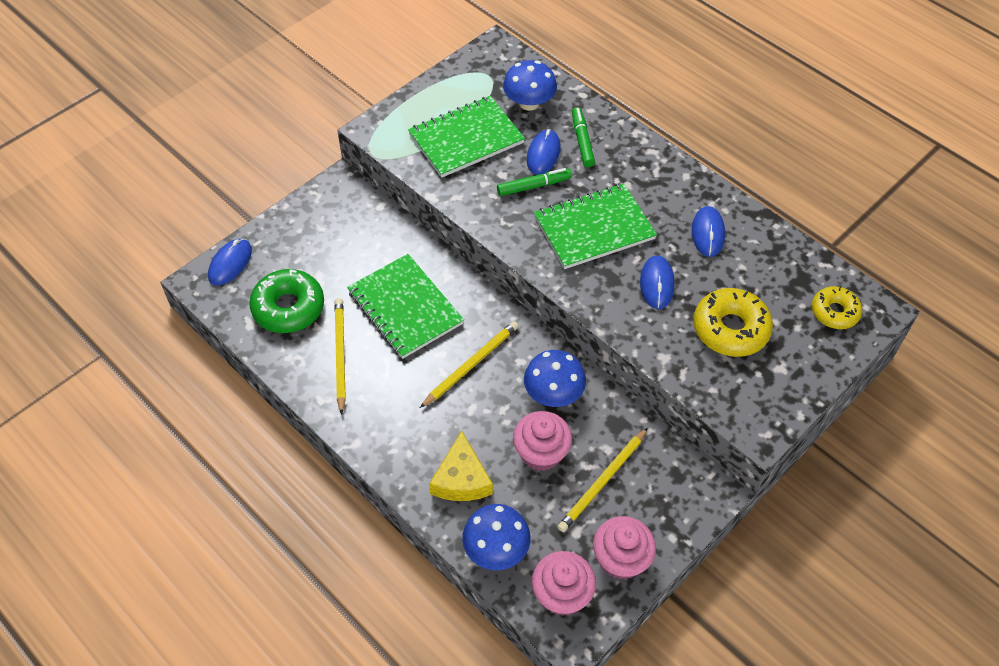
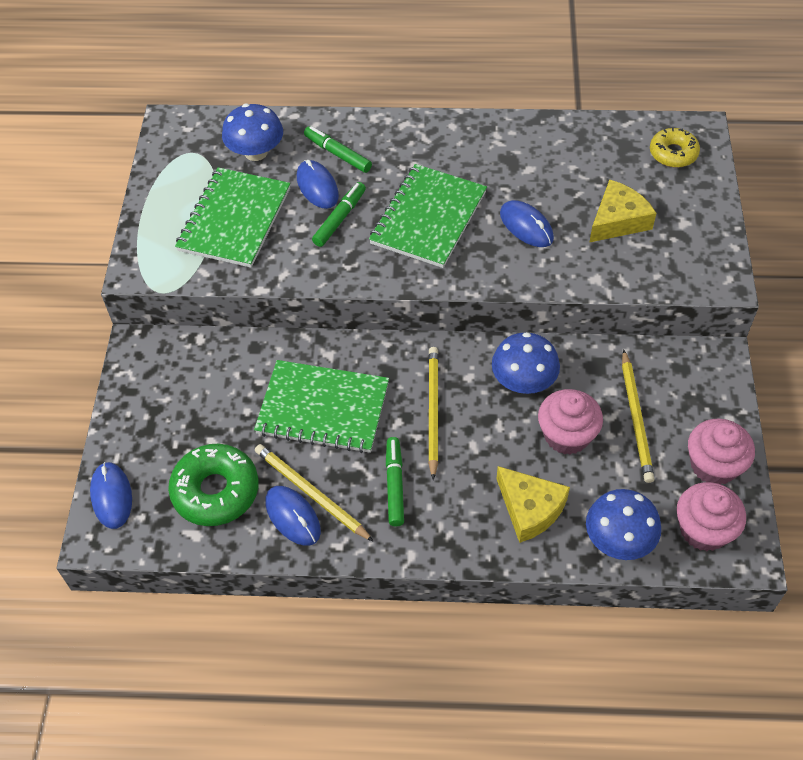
camera: 40 degrees left, 0 degrees up
blue mouse [692,206,725,257] -> blue mouse moved to [265,486,321,546]
yellow donut [693,288,773,357] -> yellow cheese [589,179,656,243]
none -> green marker [386,437,404,527]

